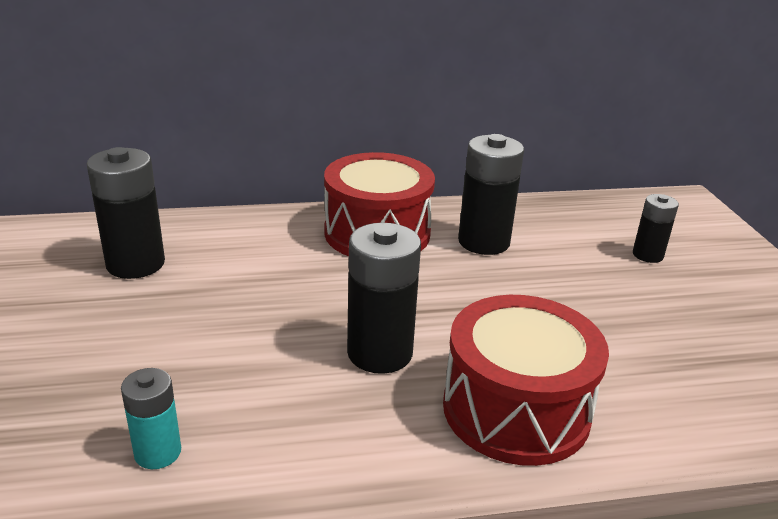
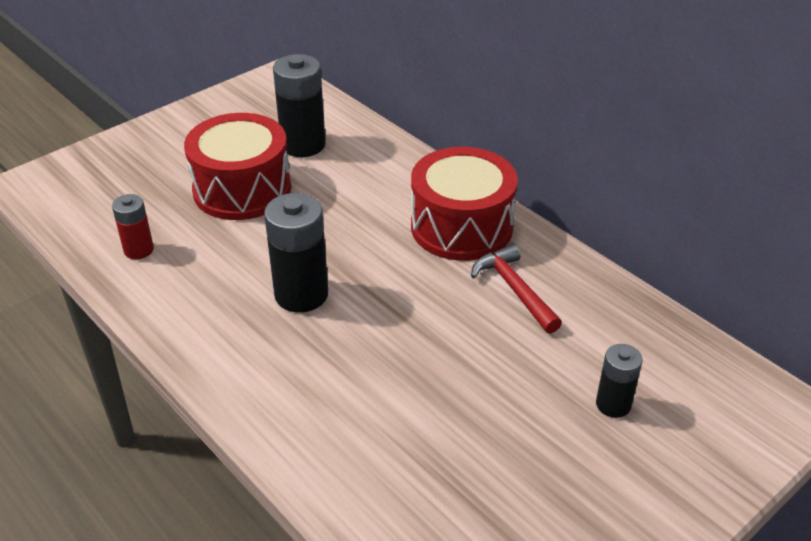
camera: 60 degrees right, 10 degrees up
turquoise battery [121,368,181,469] -> red battery [112,194,154,259]
red drum [443,295,609,466] -> red drum moved to [184,113,291,220]
black battery [458,134,524,255] -> red hammer [471,244,562,334]

